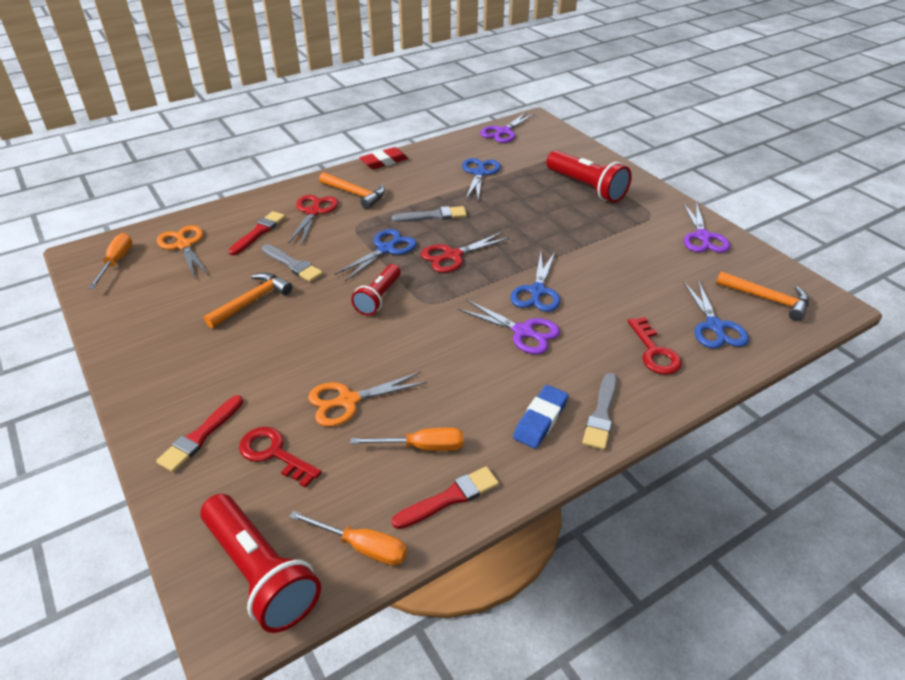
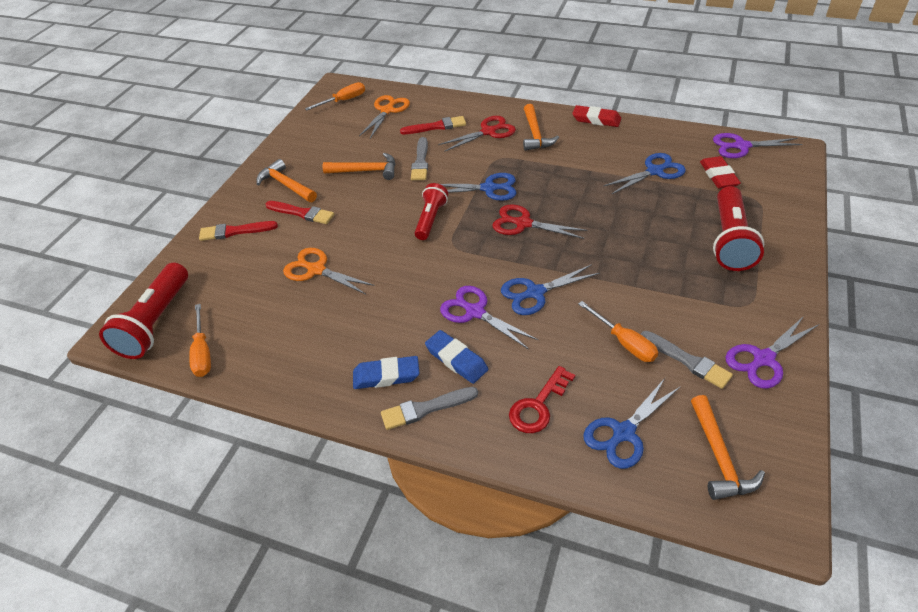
camera: 55 degrees right, 5 degrees up
red key [239,427,322,488] -> none
orange screwdriver [350,427,464,451] -> orange screwdriver moved to [578,301,658,362]
red flashlight [351,264,401,316] -> red flashlight turned 120 degrees clockwise [415,183,448,240]
grey brush [392,206,467,222] -> grey brush moved to [641,331,733,389]
red brush [392,466,499,529] -> red brush moved to [266,201,334,224]
purple scissors [458,300,560,354] -> purple scissors turned 135 degrees clockwise [440,286,538,350]
none -> orange hammer [256,159,317,202]
none -> blue eraser [425,330,488,384]
none -> red eraser [700,156,741,189]

